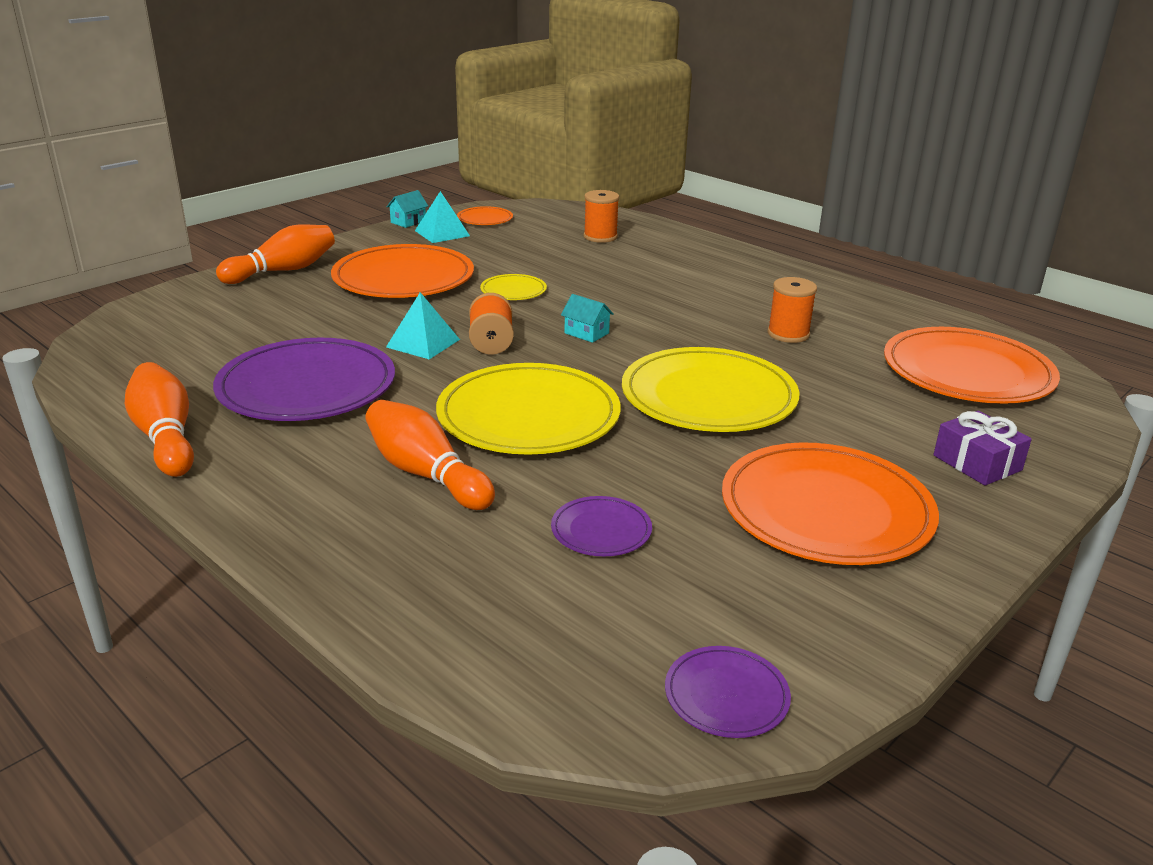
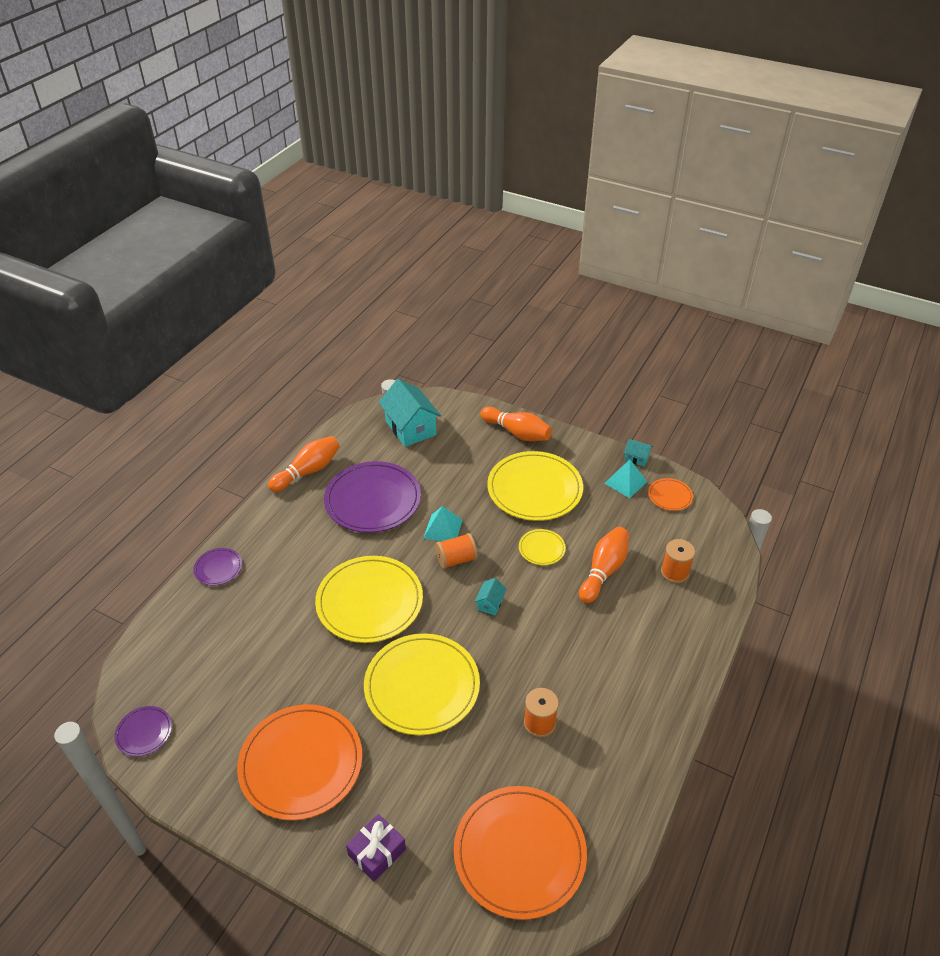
camera: 75 degrees right, 15 degrees up
orange plate [331,244,474,298] -> yellow plate [487,451,583,521]
orange bowling pin [365,400,495,510] -> orange bowling pin moved to [579,527,629,603]
purple plate [551,496,652,556] -> purple plate moved to [193,548,242,586]
none -> turquoise house [379,379,441,447]

